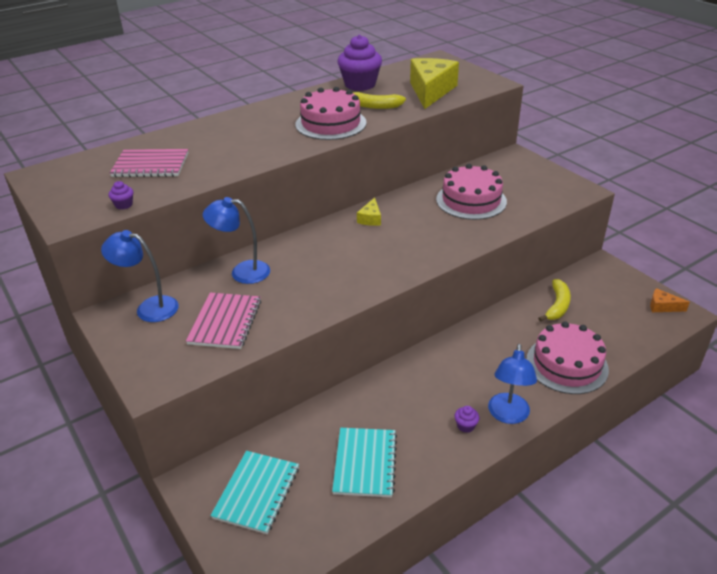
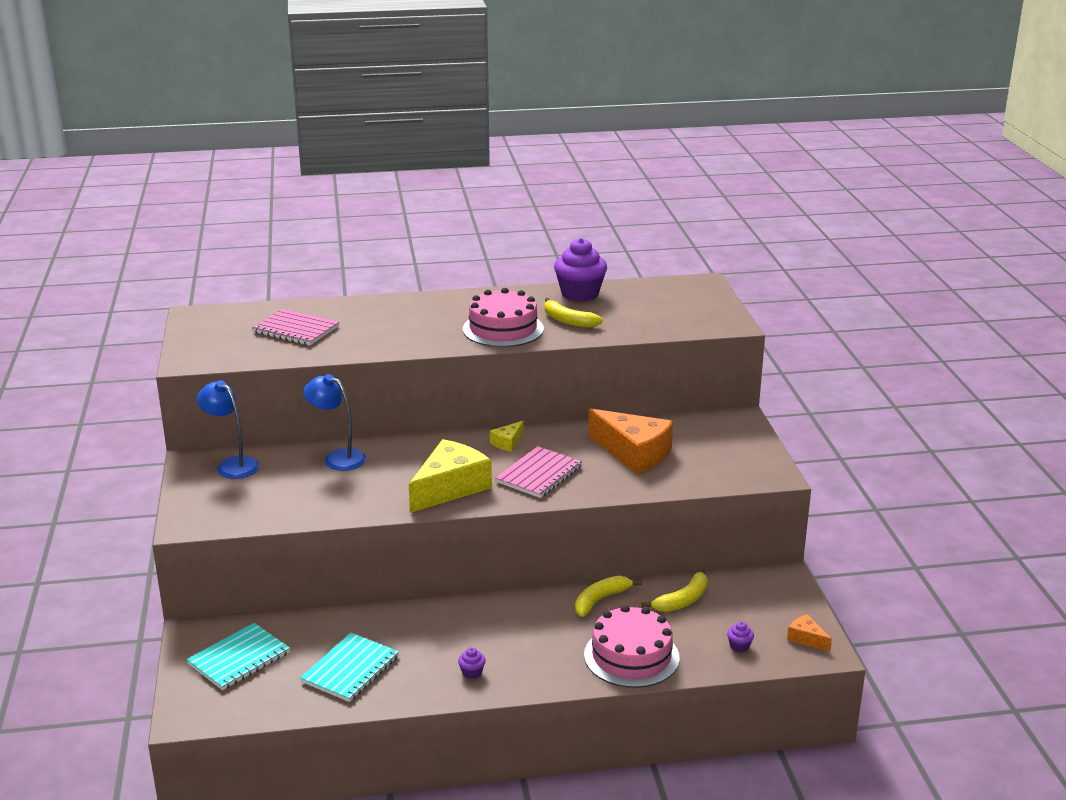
camera: 25 degrees right, 10 degrees down
purple cupcake [109,181,133,210] -> purple cupcake moved to [727,621,754,652]
pink notebook [186,293,261,349] -> pink notebook moved to [495,446,582,498]
yellow cheese [410,58,459,109] -> yellow cheese moved to [409,439,492,513]
pink cake [436,164,507,220] -> orange cheese [588,409,673,474]
blue lamp [488,344,537,424] -> none
none -> yellow banana [575,576,642,617]

